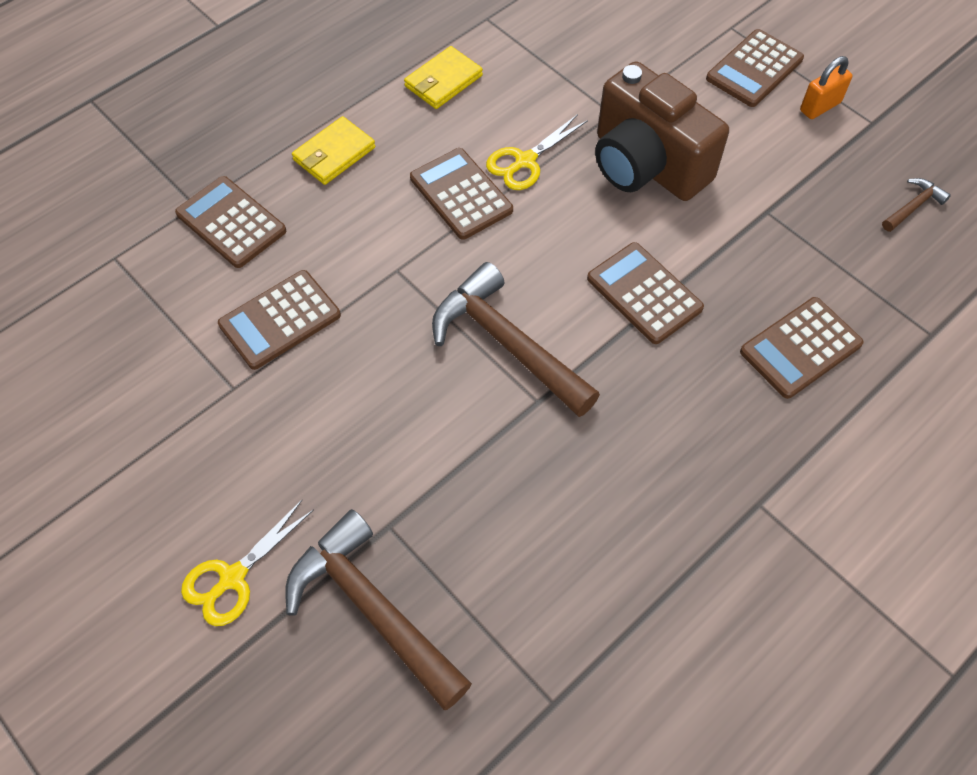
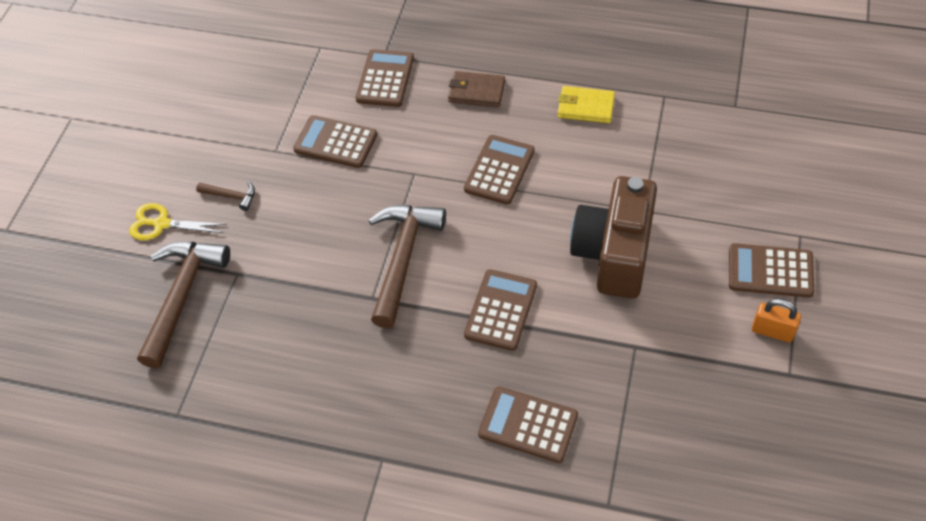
camera: 60 degrees right, 5 degrees down
yellow wallet [292,116,375,185] -> brown wallet [448,71,505,107]
yellow scissors [486,114,588,190] -> none
brown hammer [882,178,951,232] -> brown hammer moved to [196,182,255,211]

